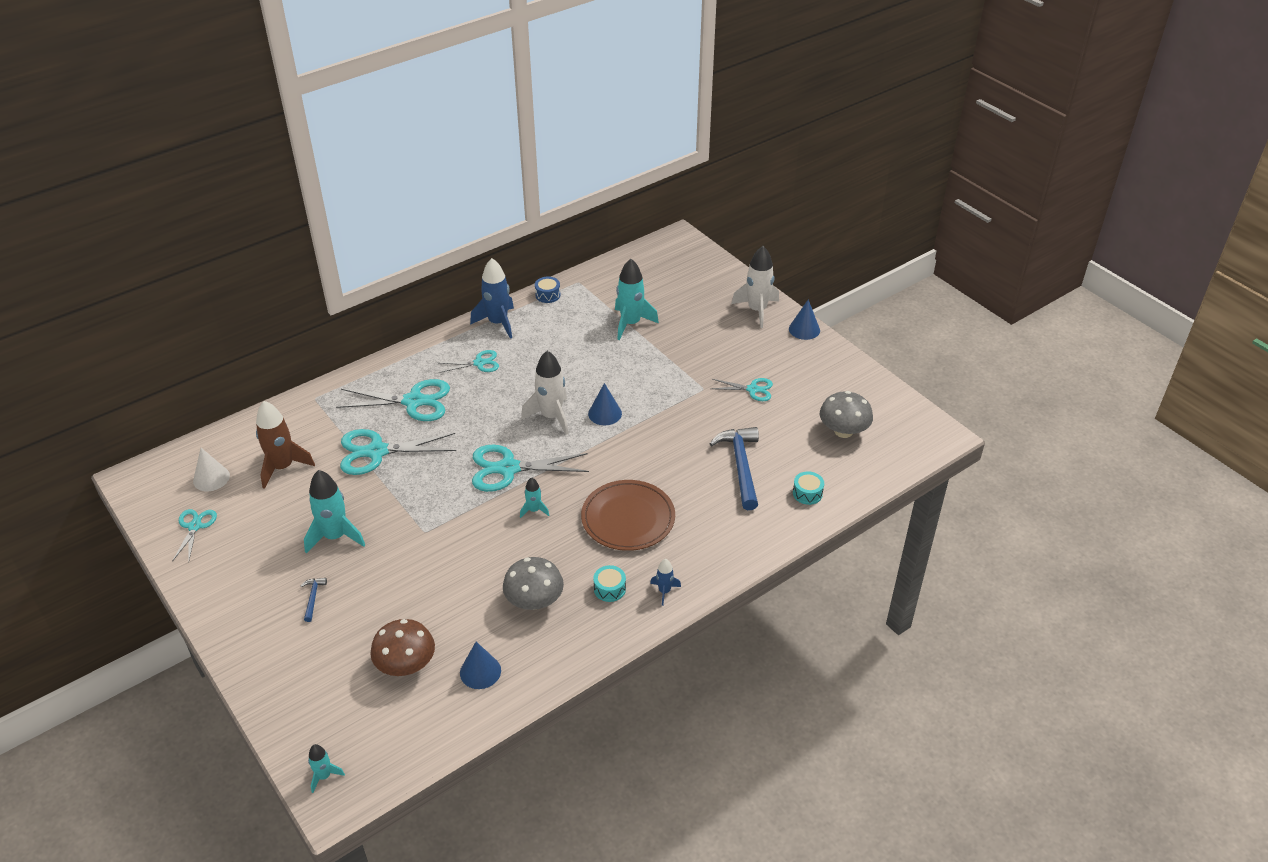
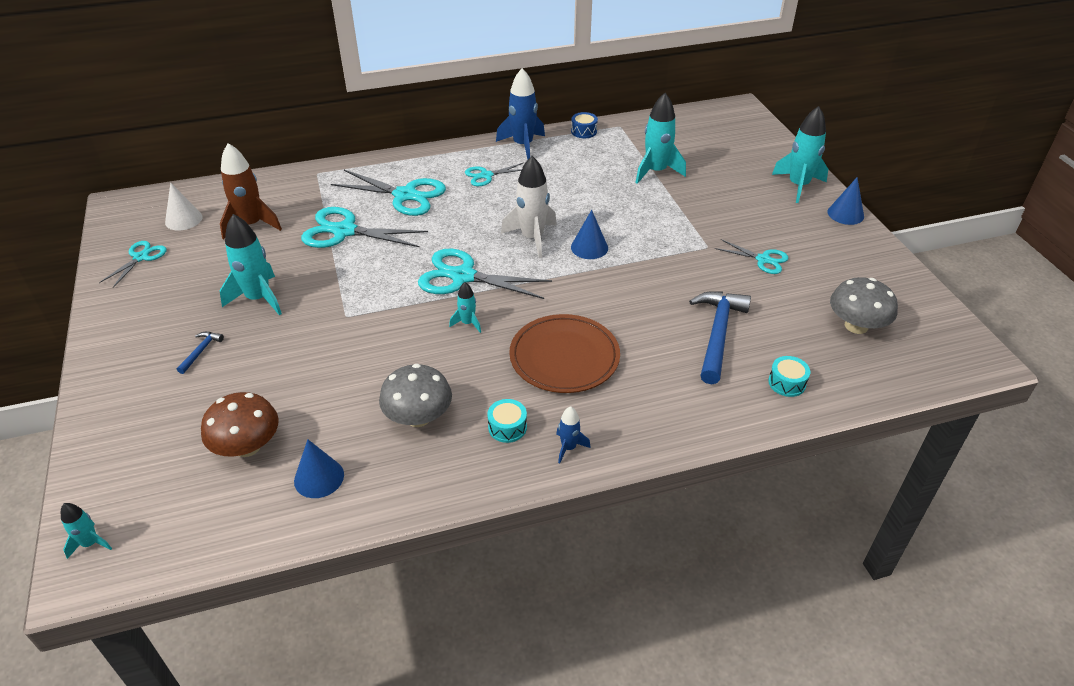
camera: 20 degrees right, 0 degrees up
turquoise scissors [439,350,499,373] -> turquoise scissors turned 150 degrees clockwise [465,163,523,186]
white rocket [731,246,779,328] -> turquoise rocket [772,106,828,203]

